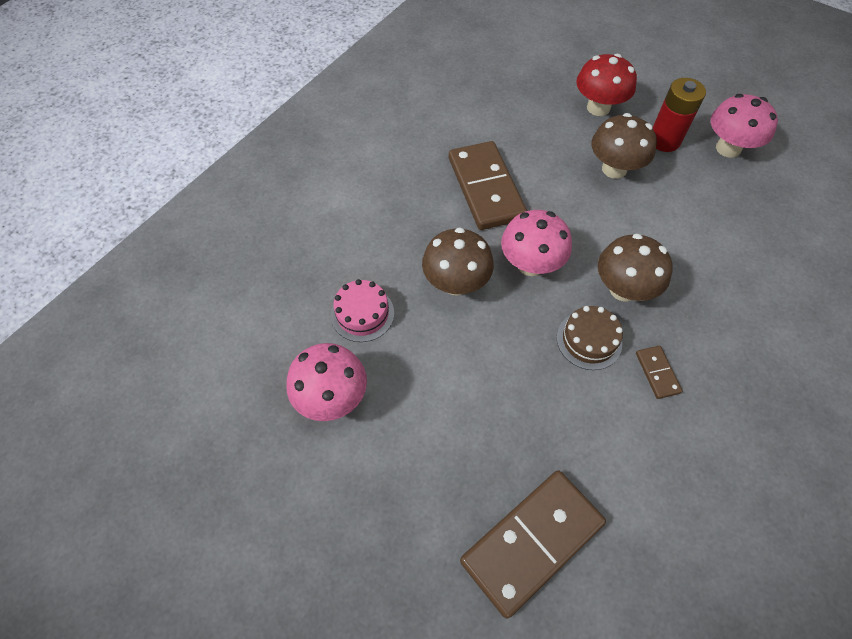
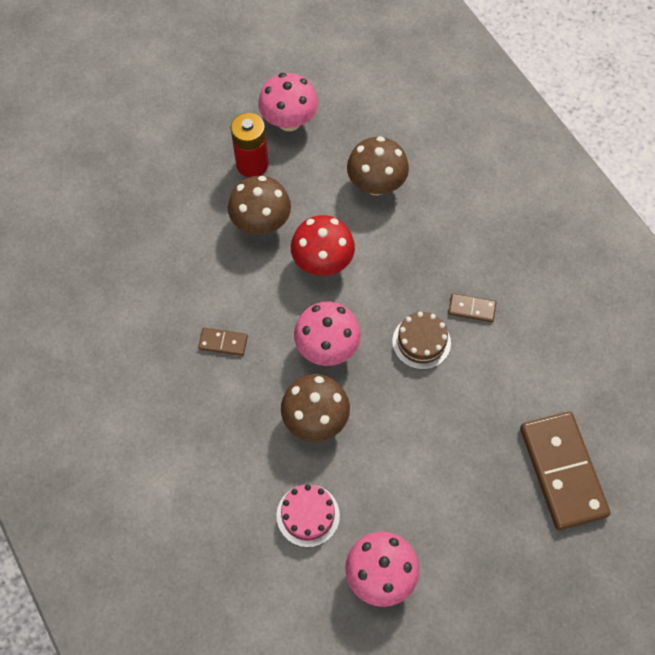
camera: 65 degrees left, 5 degrees up
brown domino [449,141,527,230] -> brown domino [198,328,248,356], size x0.44
red mushroom [576,54,637,116] -> red mushroom moved to [291,215,355,276]
brown mushroom [598,233,672,302] -> brown mushroom moved to [347,136,409,195]

